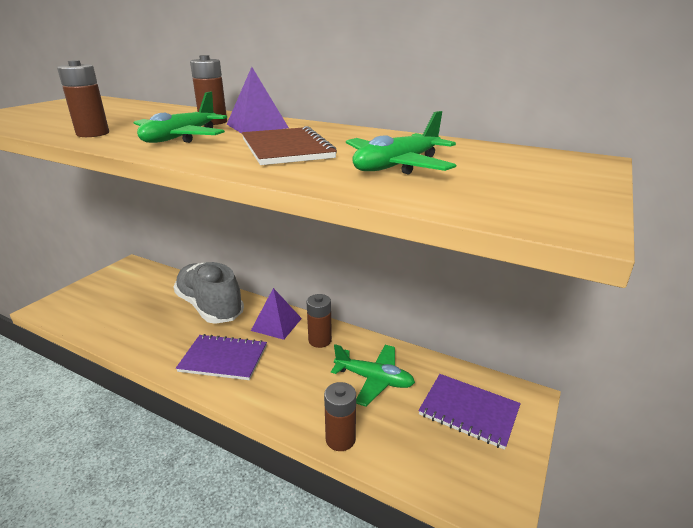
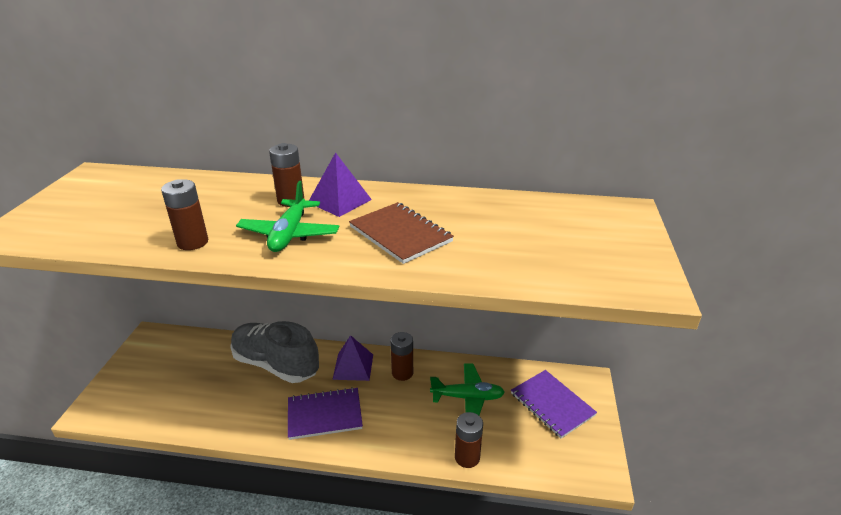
camera: 20 degrees left, 5 degrees up
green plane [346,111,456,175] -> none
purple notebook [418,374,521,450] -> purple notebook turned 45 degrees clockwise [511,370,597,438]

